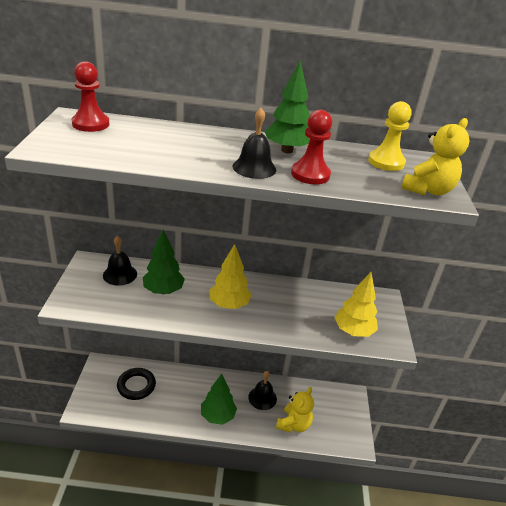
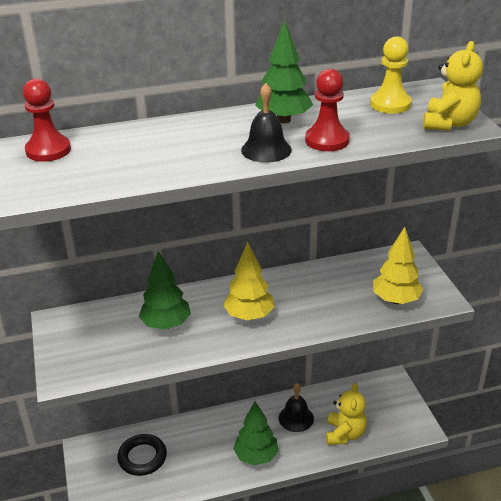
camera: 15 degrees left, 0 degrees up
black bell [103,236,137,286] -> none

